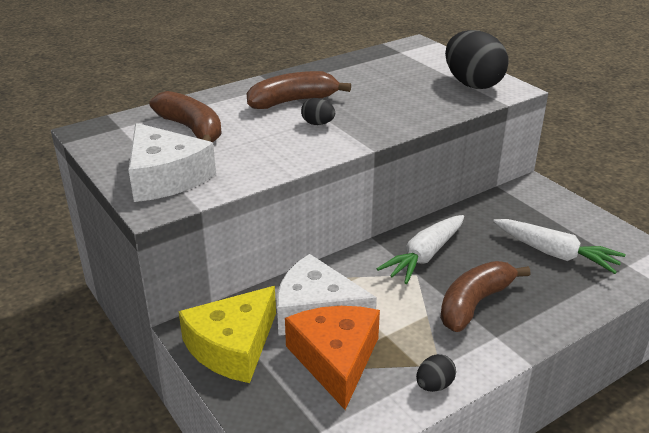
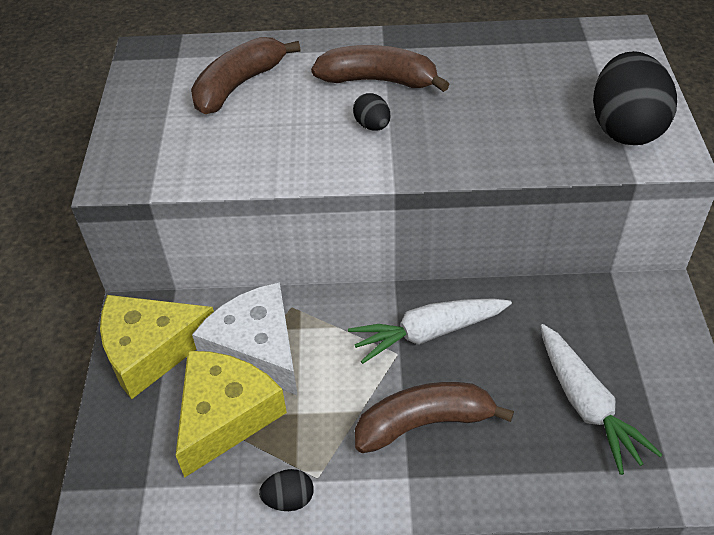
camera: 35 degrees right, 15 degrees up
white cheese [128,123,216,202] -> none
brown banana [149,91,222,142] -> brown banana turned 135 degrees counterclockwise [191,37,300,114]
orange cheese [285,306,380,410] -> yellow cheese [176,351,287,478]

